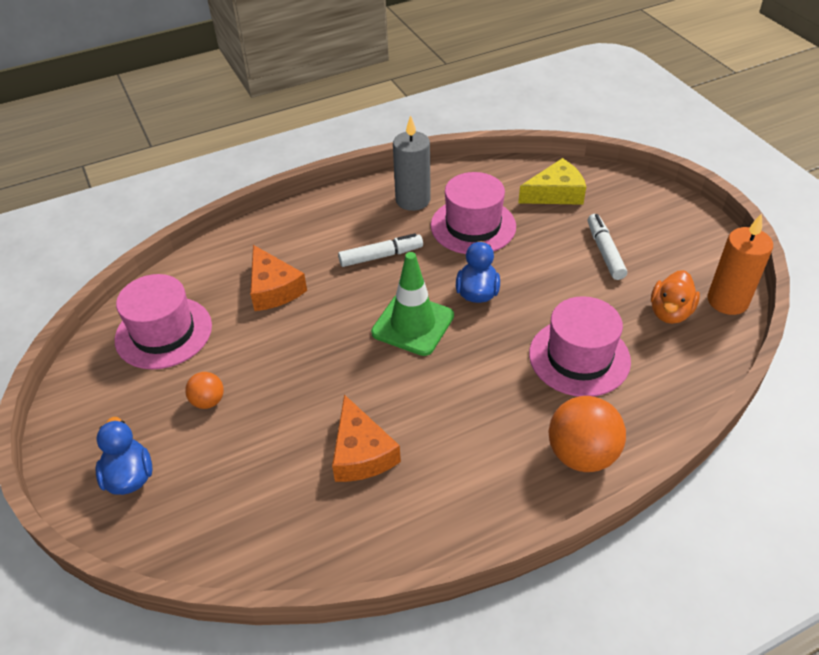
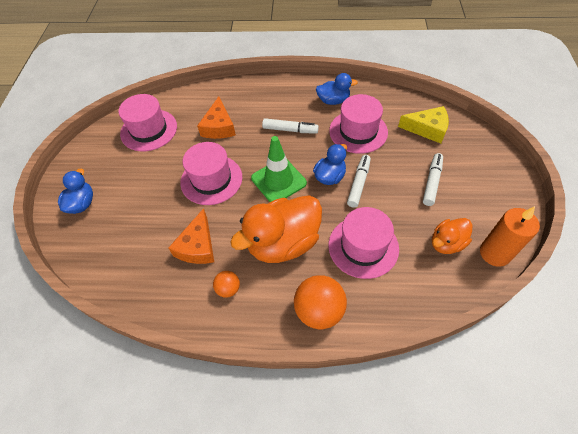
camera: 30 degrees right, 10 degrees up
orange ball [185,372,224,409] -> orange ball moved to [213,271,240,298]
grey candle [393,115,431,211] -> blue duck [316,73,358,105]
none -> pink hat [180,142,242,205]
none -> orange duck [230,195,322,263]
none -> white marker [347,155,371,208]

